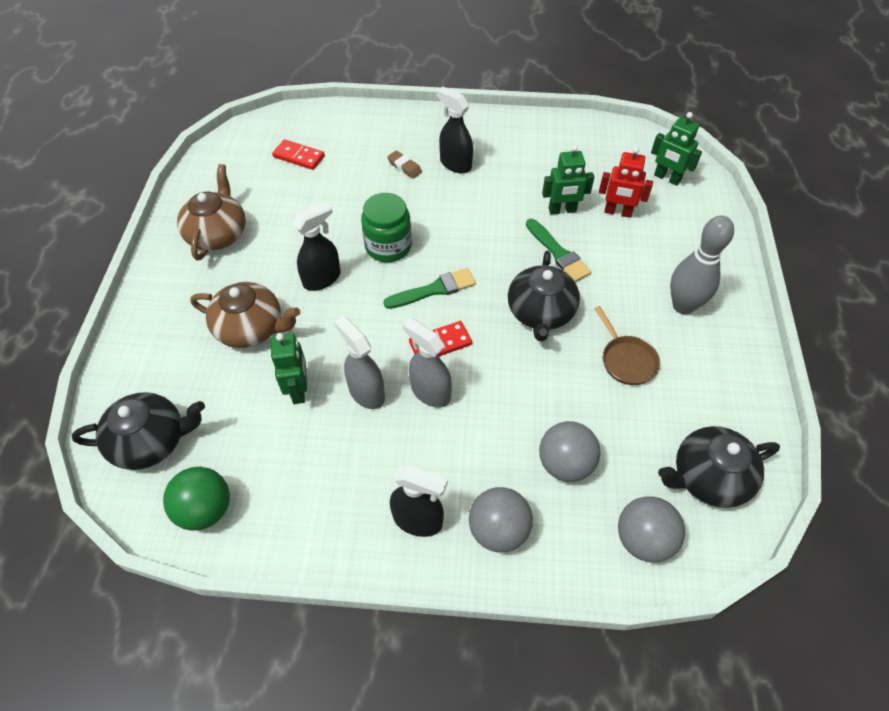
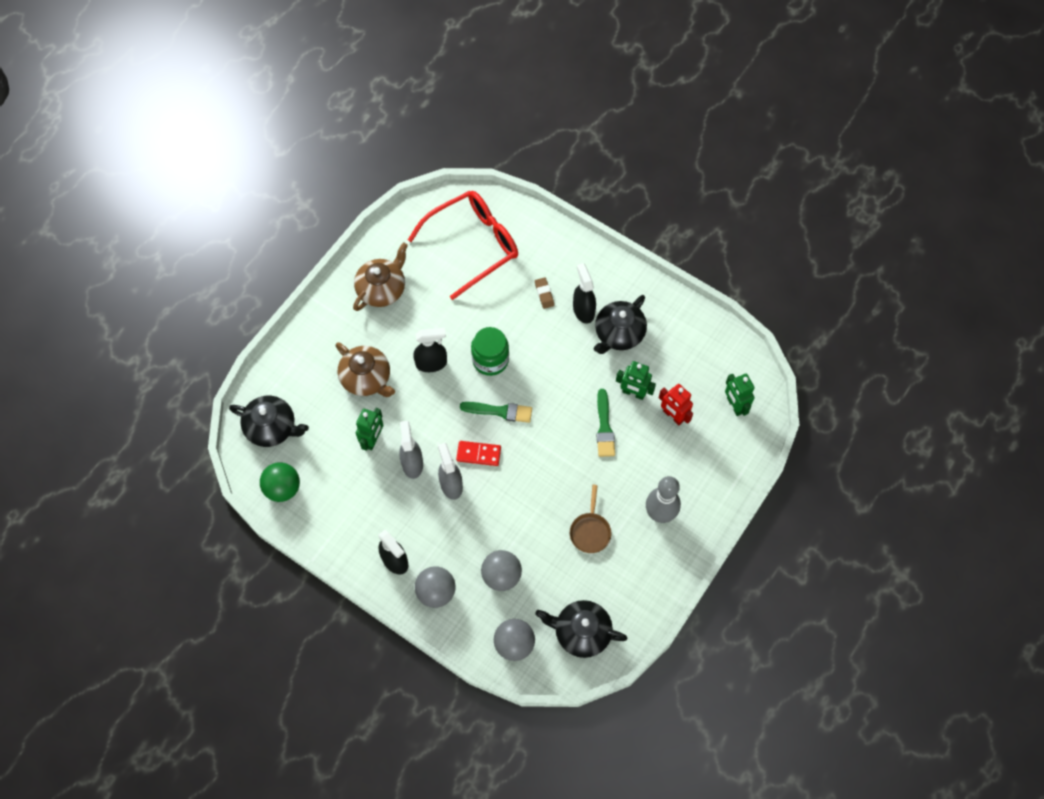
camera: 30 degrees right, 10 degrees up
red domino [272,139,325,170] -> red glasses [408,191,518,300]
black teapot [508,251,580,342] -> black teapot moved to [594,295,647,354]

